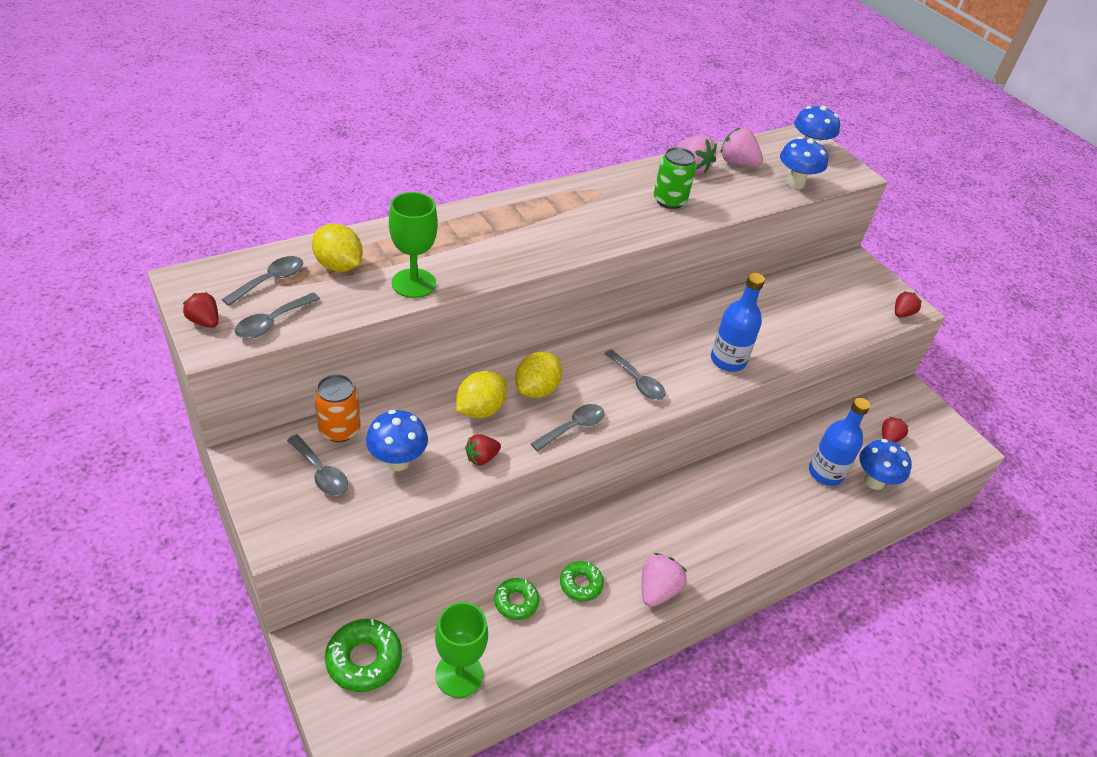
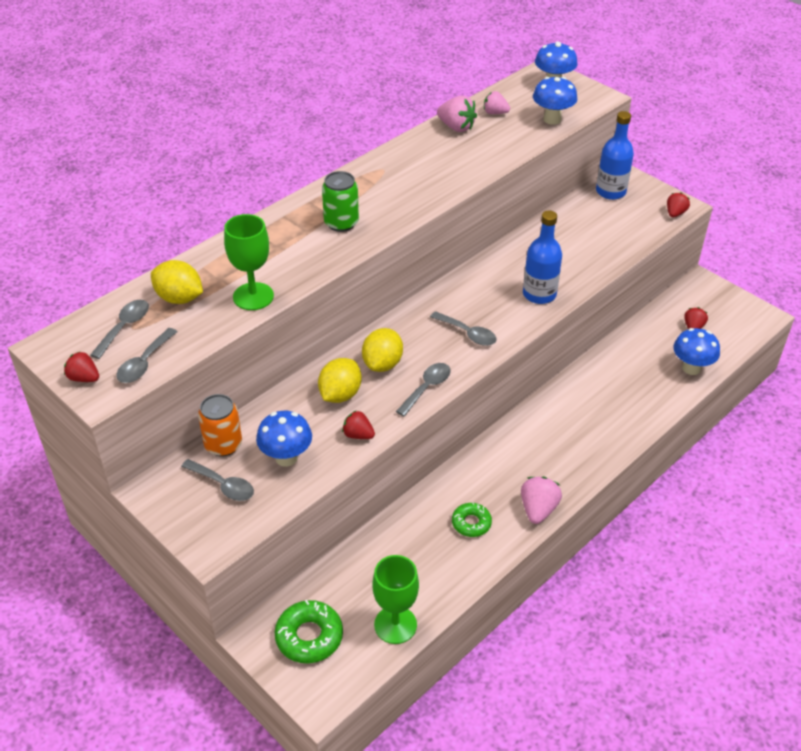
camera: 10 degrees left, 0 degrees up
red strawberry [465,434,501,465] -> red strawberry turned 75 degrees clockwise [342,410,375,439]
green donut [494,578,539,620] -> none
green can [654,147,697,209] -> green can moved to [322,171,359,232]
pink strawberry [721,128,763,167] -> pink strawberry [484,91,510,114], size x0.66
blue bottle [809,398,870,486] -> blue bottle moved to [596,111,634,200]

